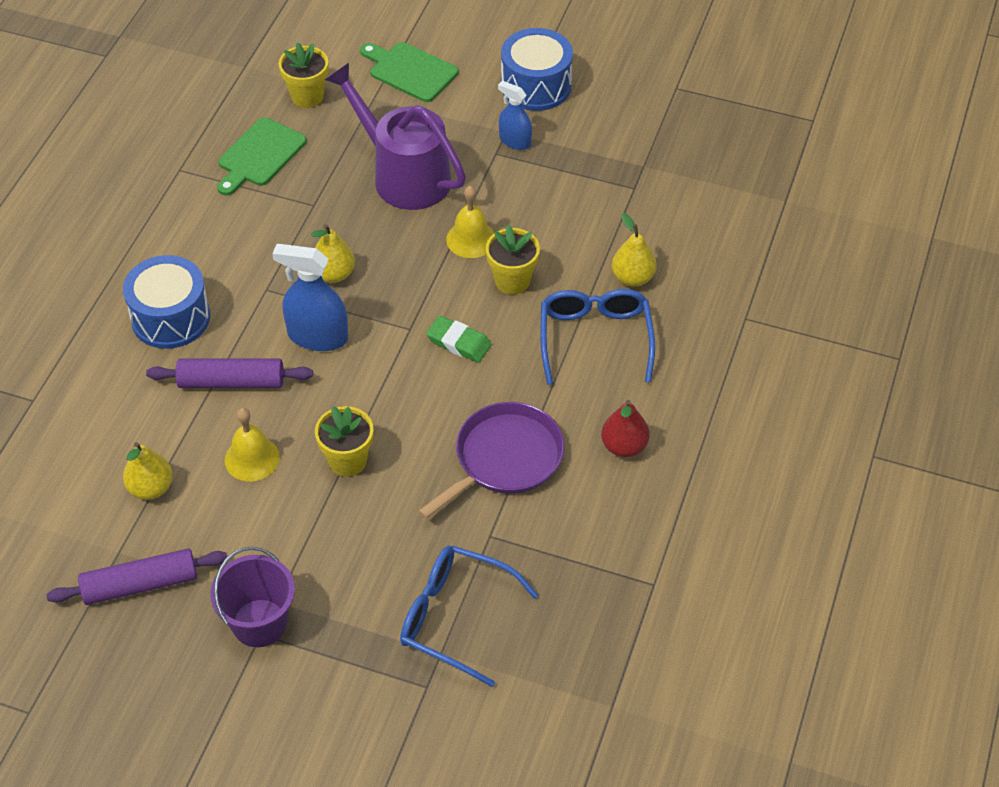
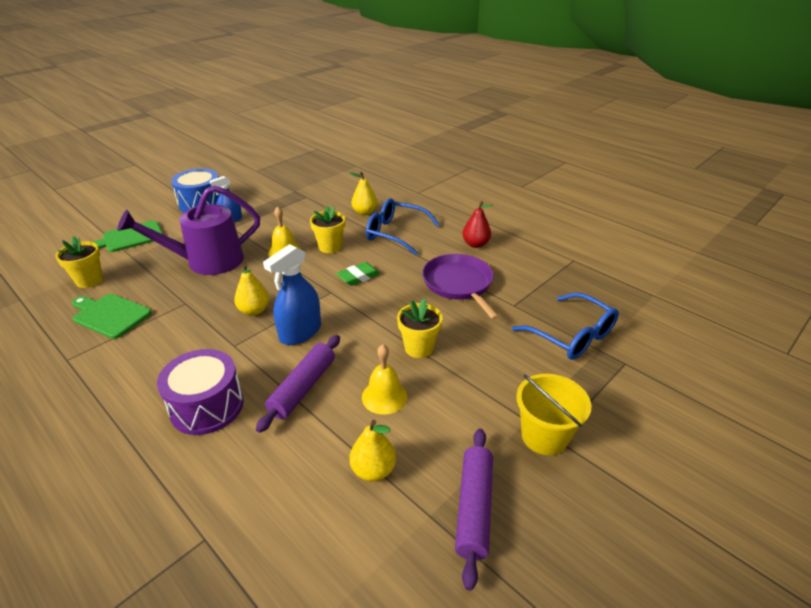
camera: 65 degrees left, 15 degrees down
blue drum [123,255,210,349] -> purple drum [157,349,244,435]
purple bucket [210,547,295,647] -> yellow bucket [516,374,591,455]
green cutting board [217,117,307,196] -> green cutting board turned 150 degrees clockwise [72,294,152,339]
blue glasses [400,545,538,687] -> blue glasses turned 90 degrees counterclockwise [512,293,619,360]

